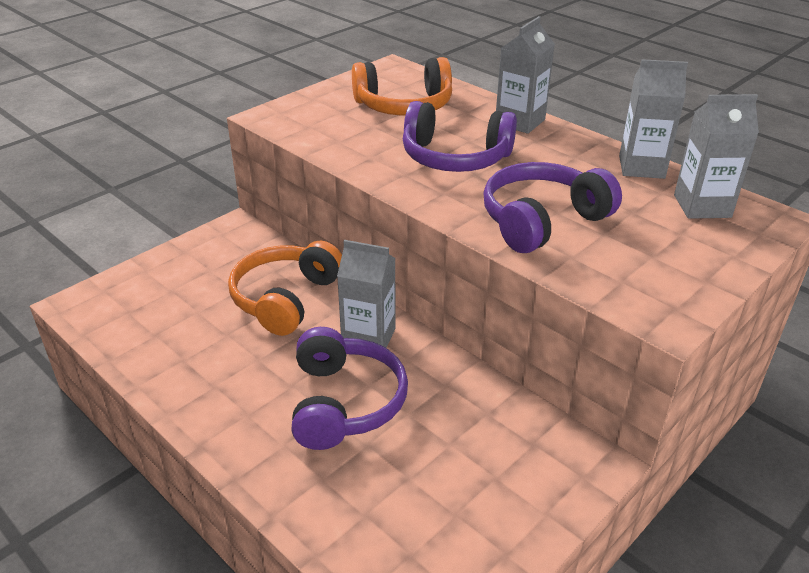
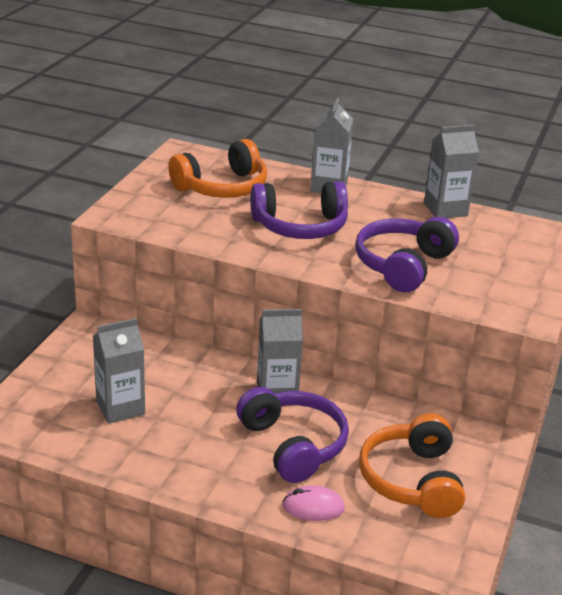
camera: 25 degrees left, 5 degrees down
orange headphones [228,240,342,336] -> orange headphones moved to [359,413,465,518]
grey carton [674,94,759,219] -> grey carton moved to [93,318,145,424]
none -> pink mouse [282,485,345,521]

